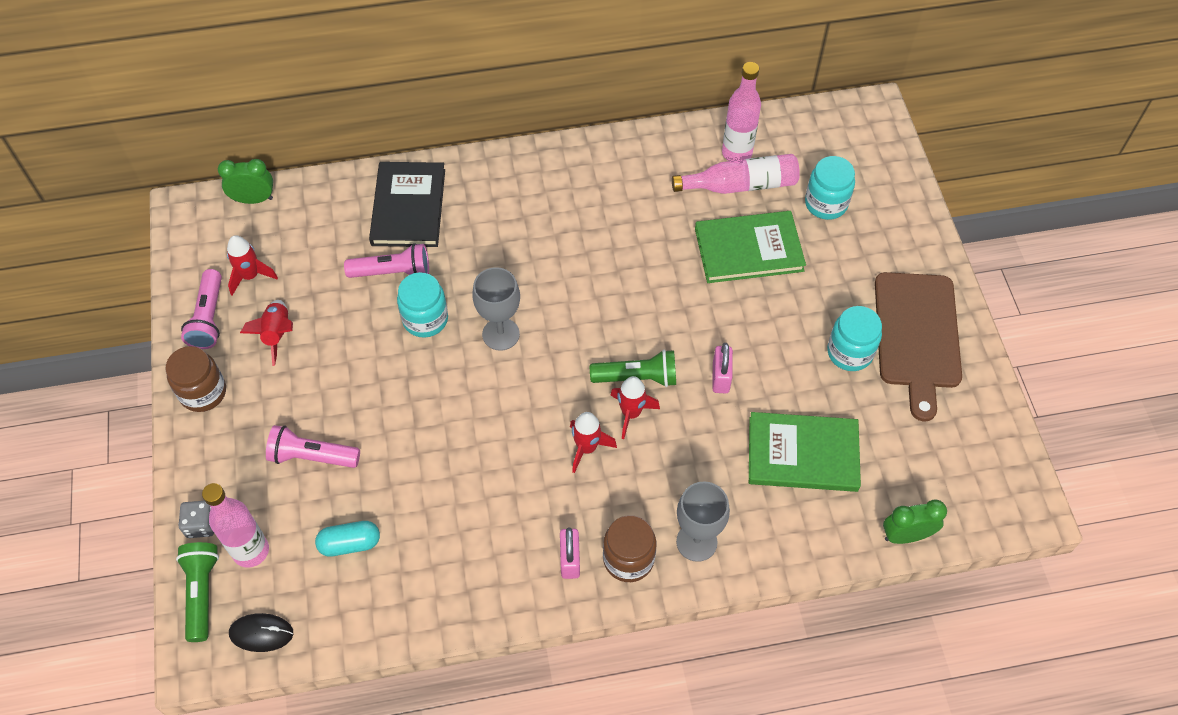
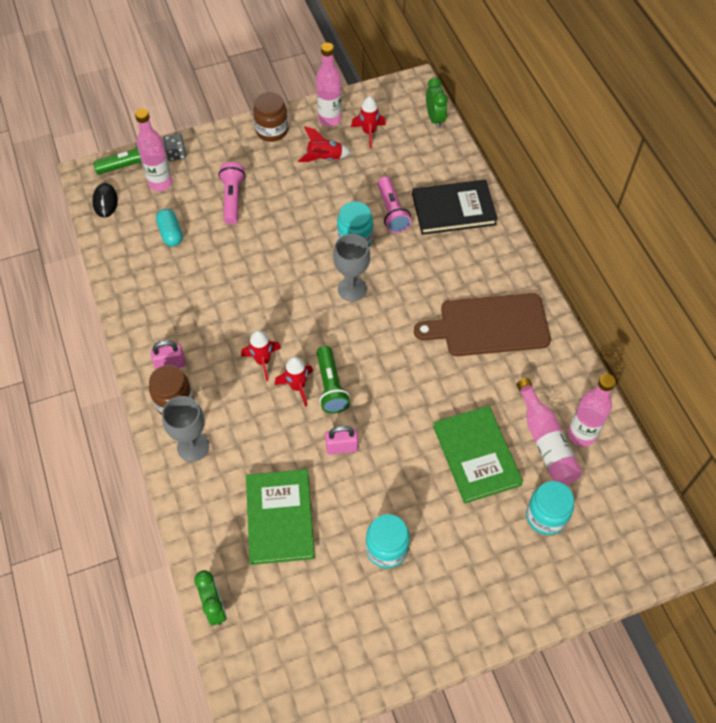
camera: 80 degrees right, 0 degrees up
pink flashlight [181,269,222,349] -> pink bottle [316,43,342,127]
brown cutting board [875,272,962,422] -> brown cutting board moved to [414,293,551,356]

